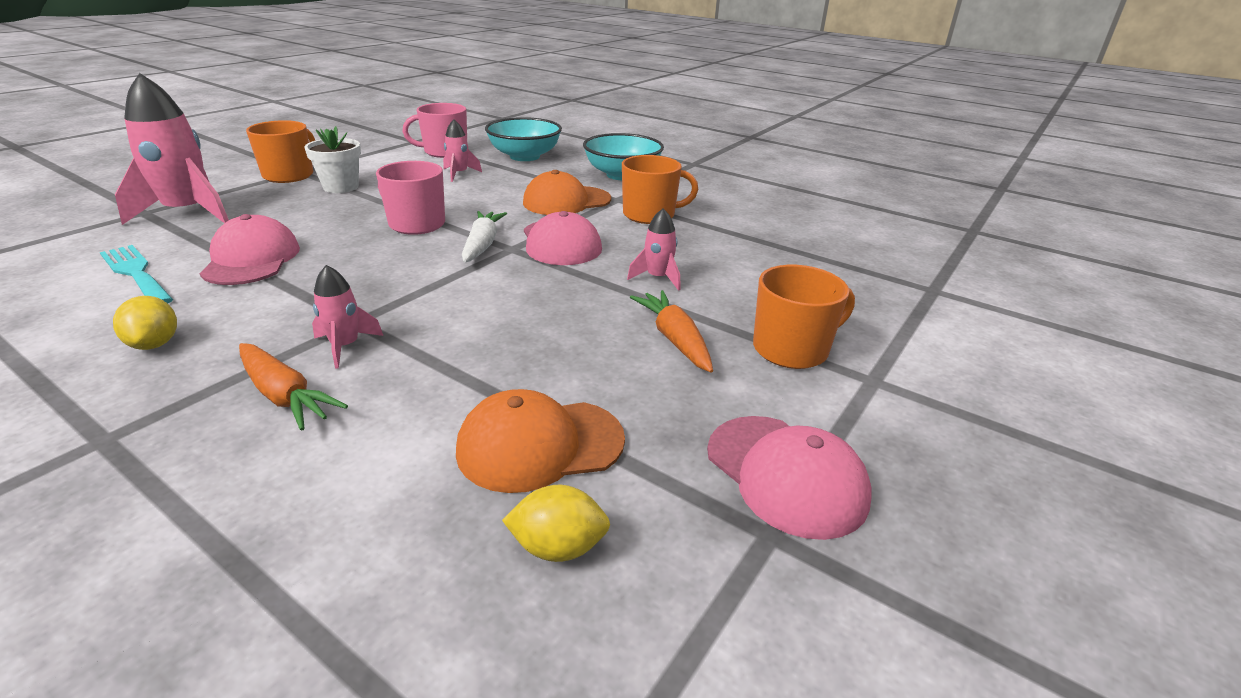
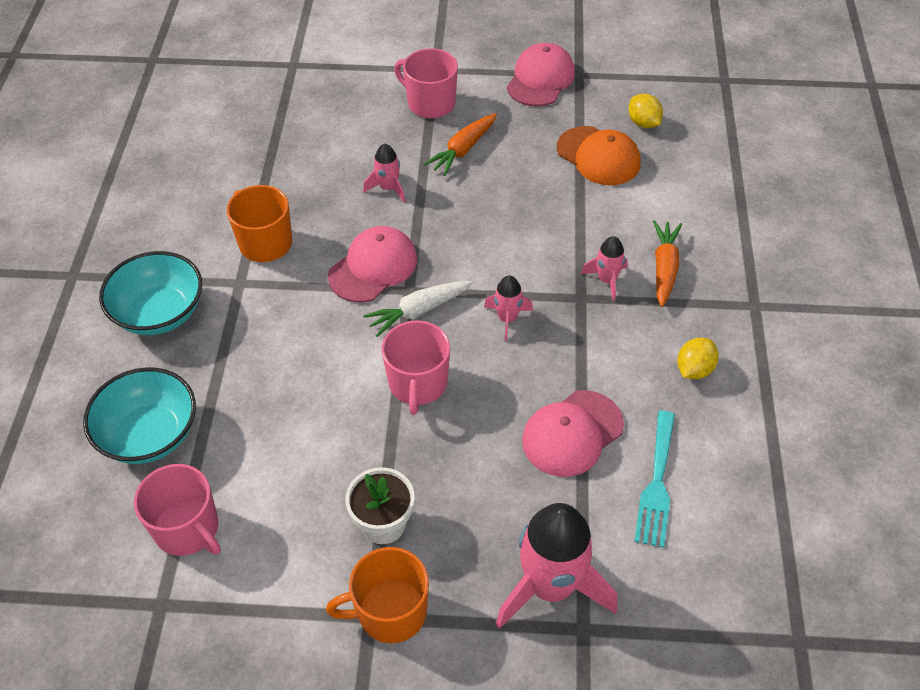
camera: 120 degrees left, 20 degrees up
pink rocket [443,119,482,182] -> pink rocket moved to [484,276,533,341]
orange cap [523,170,611,215] -> none
orange mug [753,265,855,369] -> pink mug [394,48,458,118]

